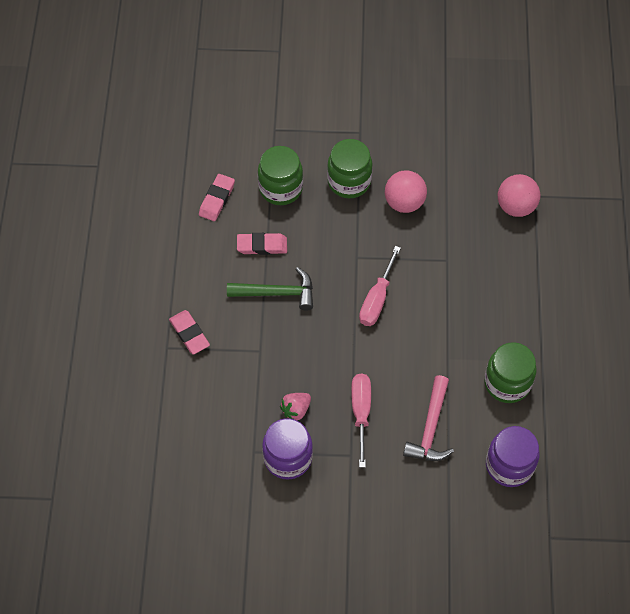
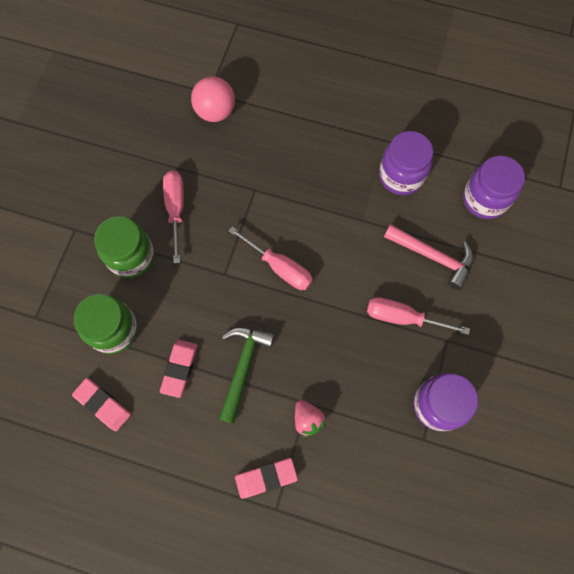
camera: 75 degrees left, 10 degrees up
pink strawberry [280,393,311,420] -> pink strawberry moved to [295,400,326,437]
pink ball [385,170,427,213] -> pink screwdriver [163,171,184,263]
green jar [484,342,536,403] -> purple jar [379,131,433,195]

